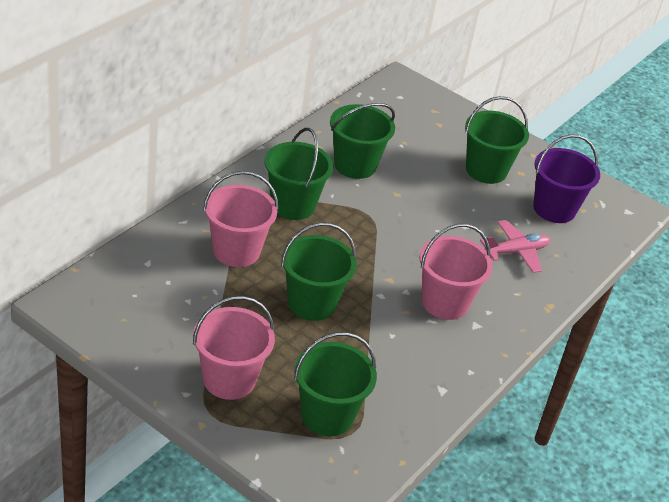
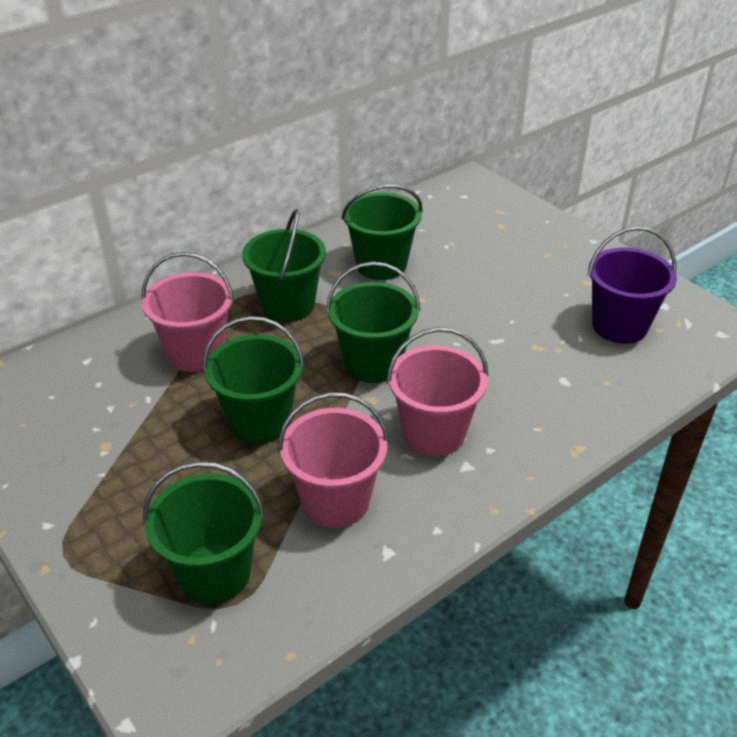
camera: 20 degrees right, 0 degrees up
pink bucket [193,296,275,400] -> pink bucket moved to [278,392,389,528]
green bucket [465,96,529,184] -> green bucket moved to [326,262,420,383]
pink plane [480,220,550,273] -> none

